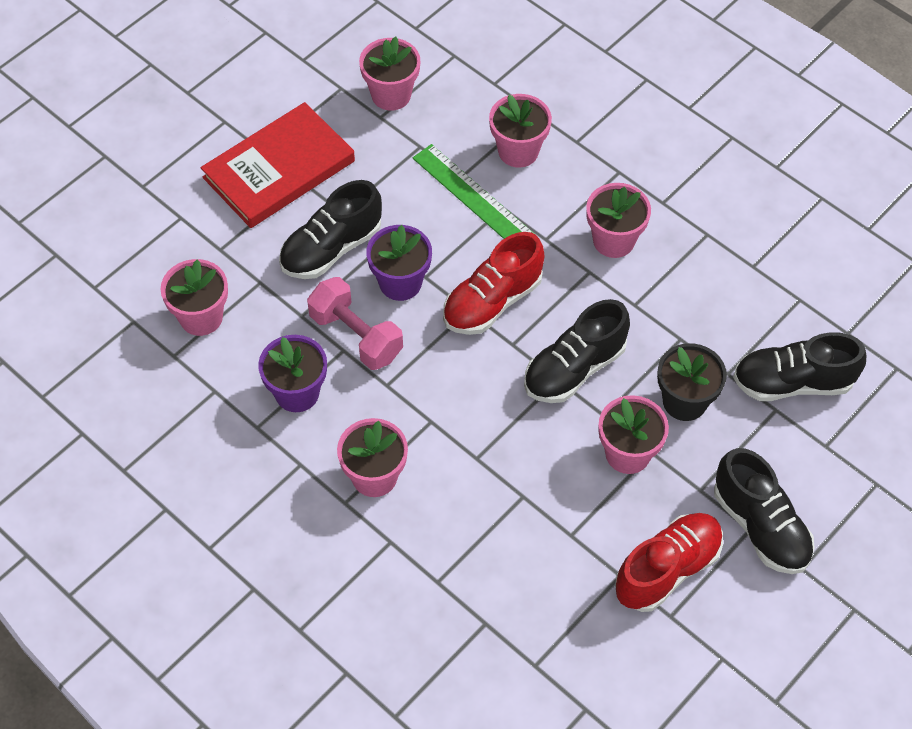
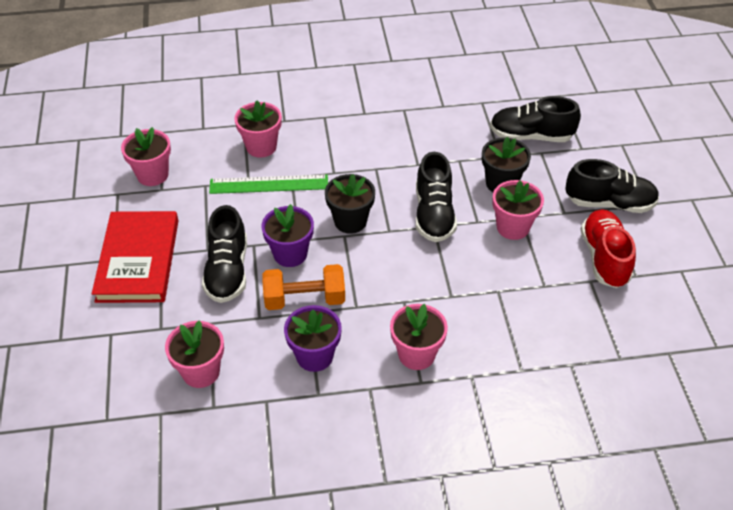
camera: 50 degrees left, 10 degrees down
pink dumbbell [307,277,403,370] -> orange dumbbell [262,264,345,310]
red shoe [443,232,544,335] -> black flower pot [325,174,375,234]
pink flower pot [586,183,651,258] -> none
black shoe [733,332,866,401] -> black shoe turned 60 degrees clockwise [490,96,581,142]

